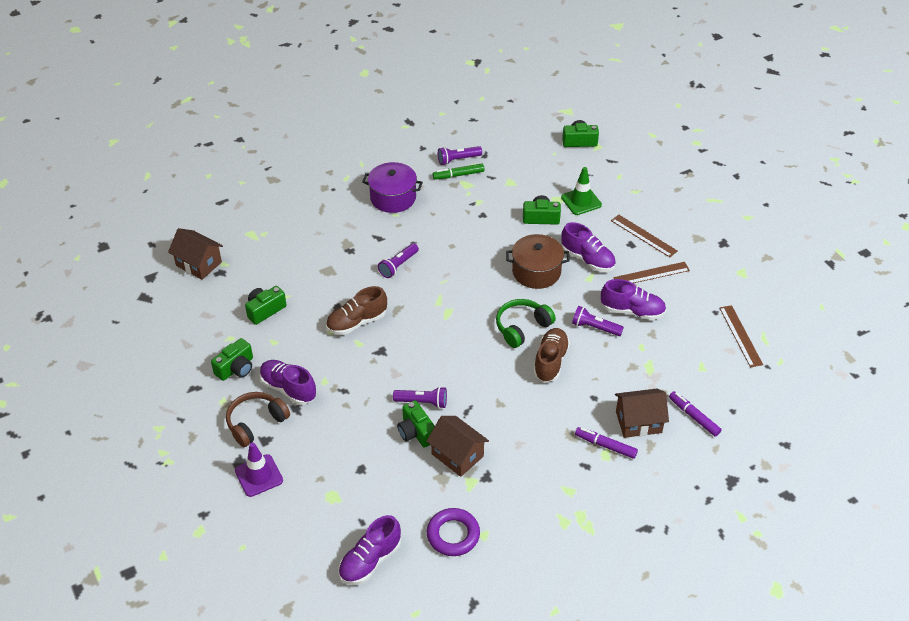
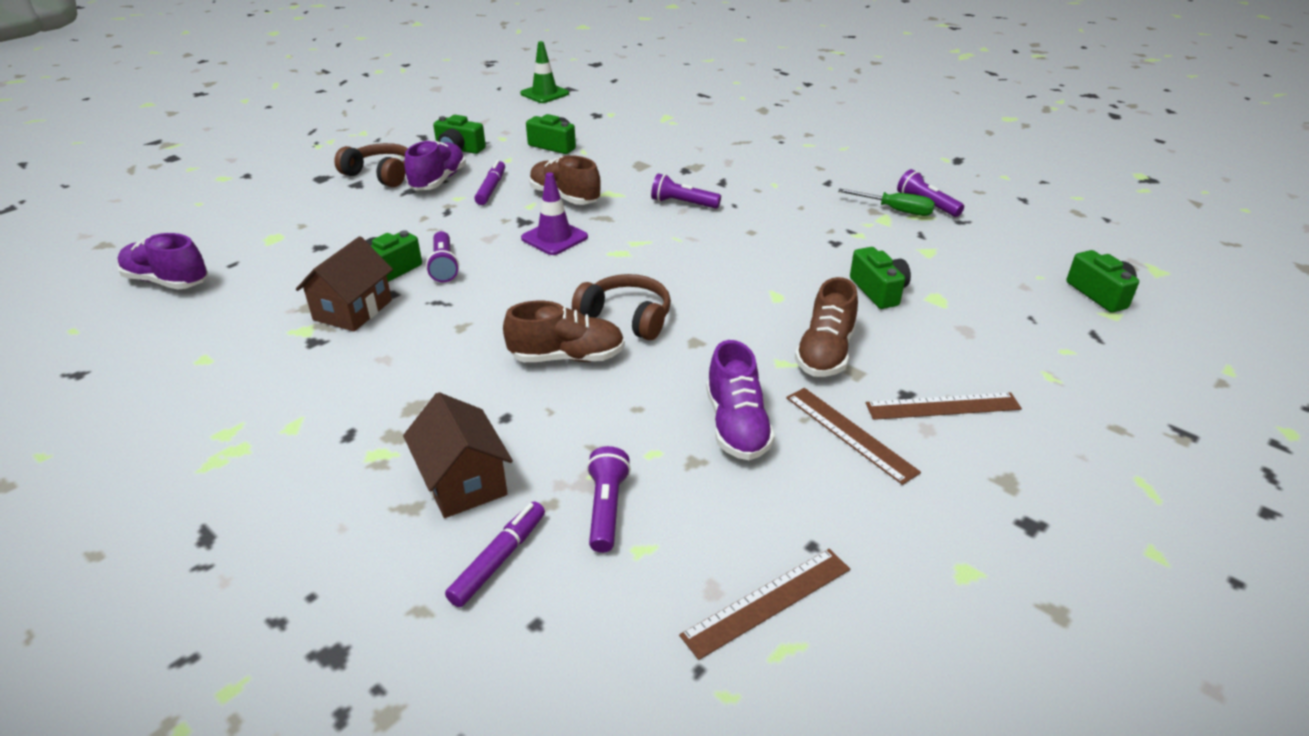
camera: 70 degrees right, 10 degrees down
brown house [168,228,223,280] -> none
purple traffic cone [235,442,283,497] -> purple traffic cone moved to [521,172,588,255]
purple pot [362,162,423,213] -> none
purple ring [427,508,480,556] -> none
green marker [432,163,484,180] -> green screwdriver [838,188,935,216]
green headphones [496,299,556,348] -> brown headphones [572,274,671,340]
brown pot [506,234,570,289] -> none
green traffic cone [561,167,602,215] -> green traffic cone moved to [520,41,569,103]
purple shoe [561,222,616,272] -> brown shoe [795,277,858,377]
purple flashlight [572,306,624,336] -> purple flashlight moved to [587,446,631,553]
purple marker [575,427,638,459] -> purple marker moved to [474,160,505,205]
brown ruler [611,215,678,257] -> brown ruler turned 60 degrees clockwise [866,392,1022,420]

